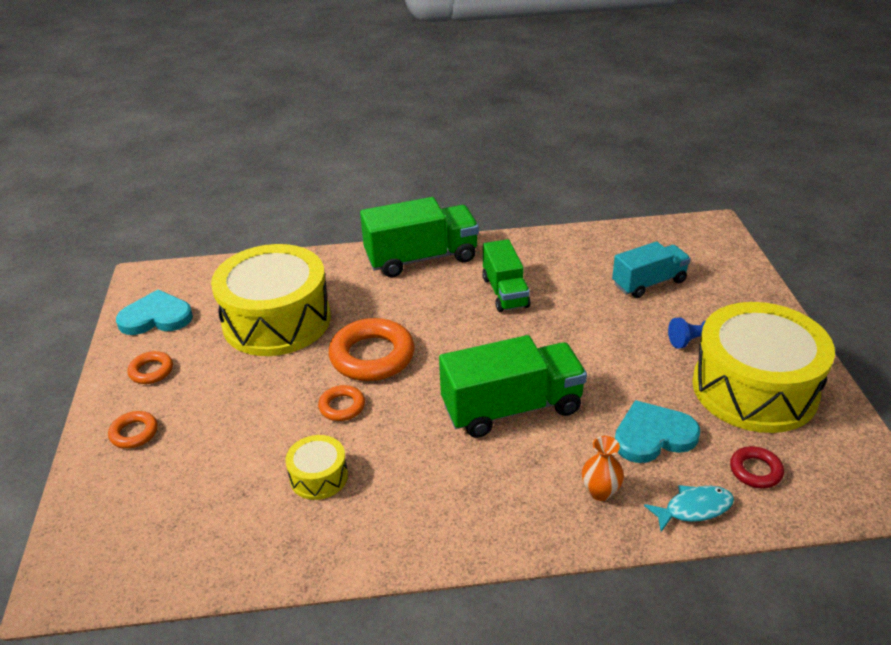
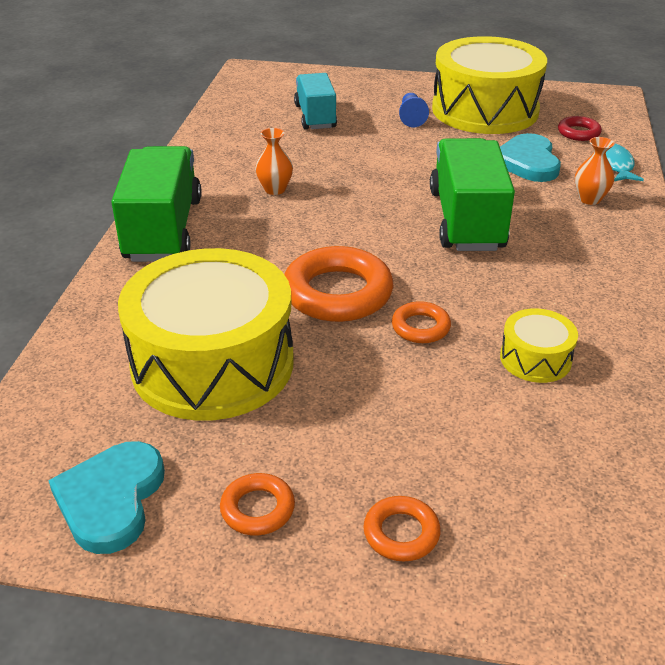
camera: 75 degrees left, 0 degrees up
green truck [482,239,530,312] -> orange vase [255,128,293,195]

